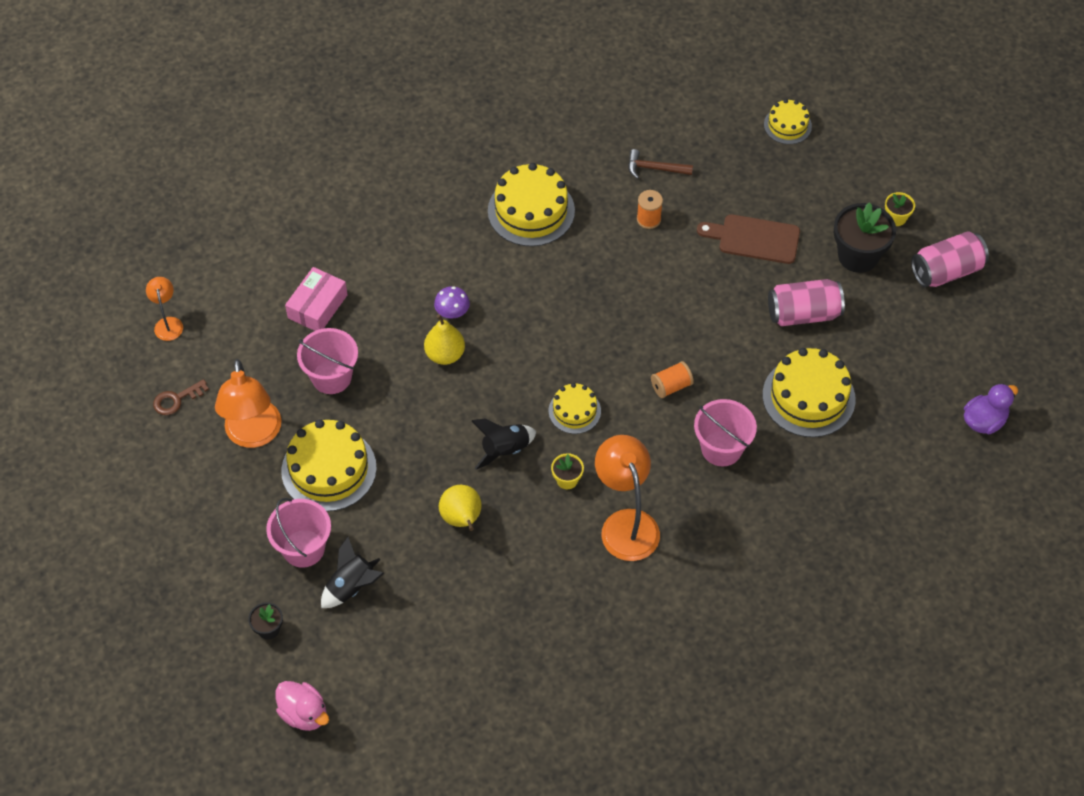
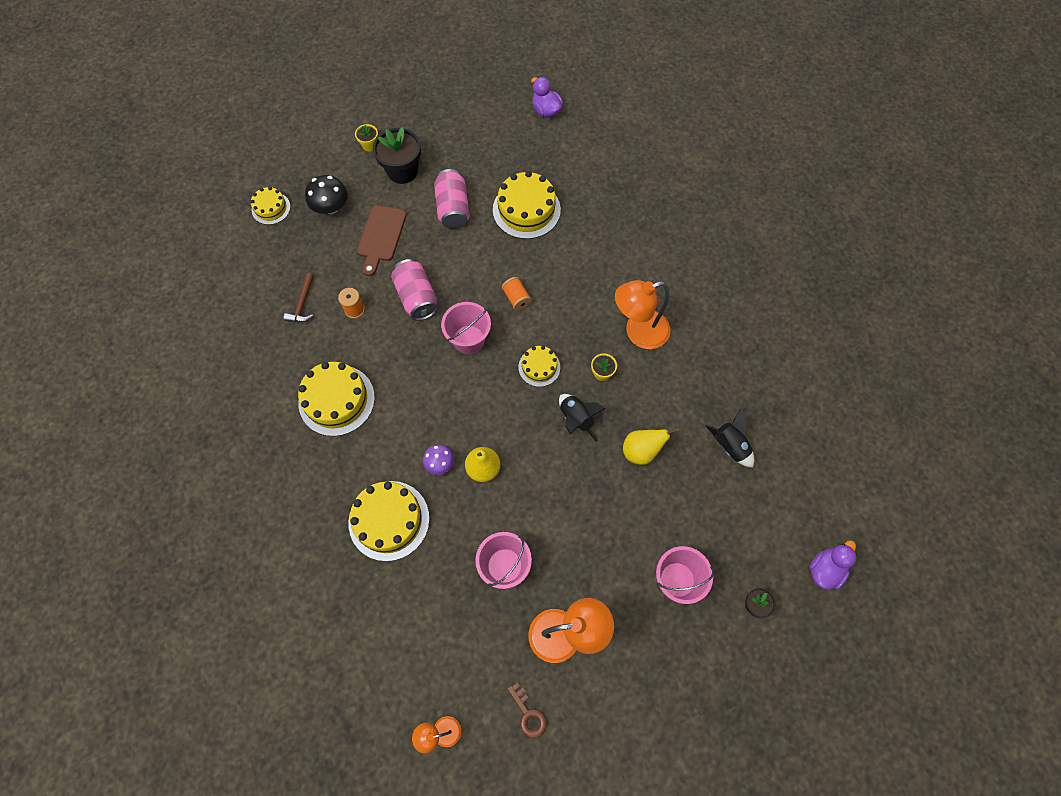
camera: 90 degrees left, 10 degrees up
pink duck [276,681,329,731] -> purple duck [809,540,857,590]
yellow cake [281,419,377,512] -> yellow cake moved to [349,481,430,561]
pink box [285,267,348,331] -> none
black rocket [321,537,384,608] -> black rocket moved to [706,409,755,468]
pink bucket [694,399,757,467] -> pink bucket moved to [441,302,491,354]
pink can [911,231,989,287] -> pink can moved to [391,259,438,321]
none -> black mushroom [305,175,348,214]

